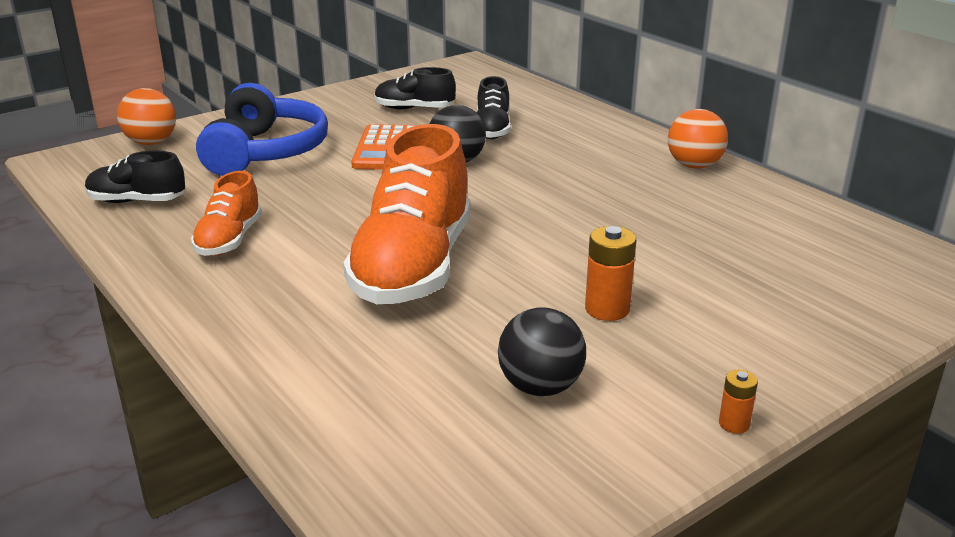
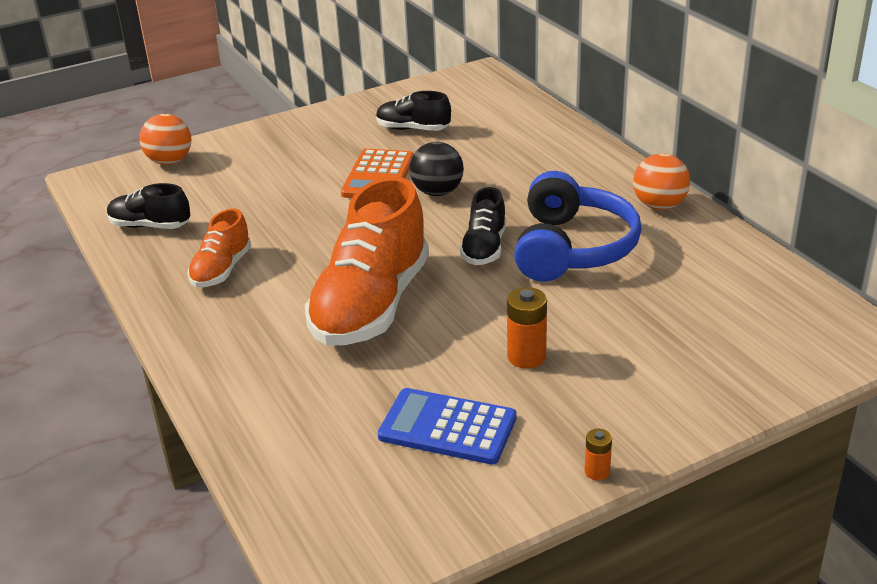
camera: 10 degrees right, 5 degrees up
blue headphones [196,83,328,176] -> blue headphones moved to [514,171,642,282]
black shoe [477,76,511,139] -> black shoe moved to [460,187,506,265]
black ball [498,307,586,396] -> blue calculator [378,388,517,465]

